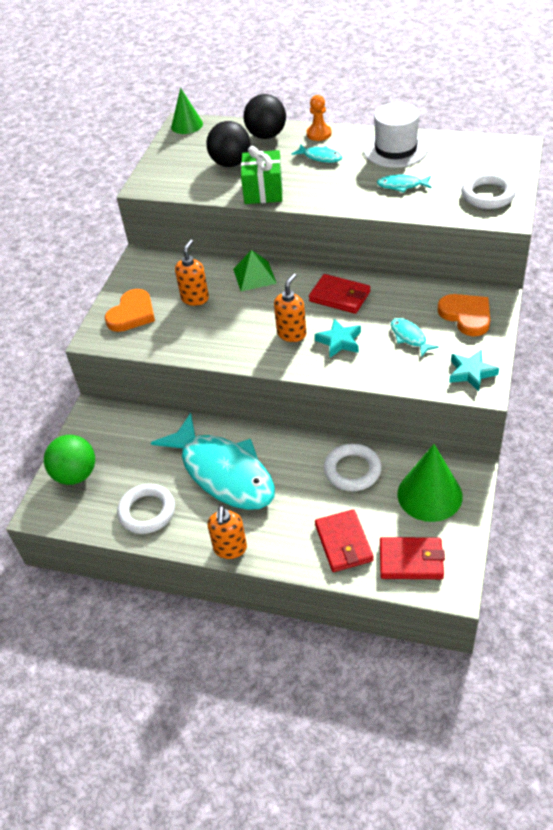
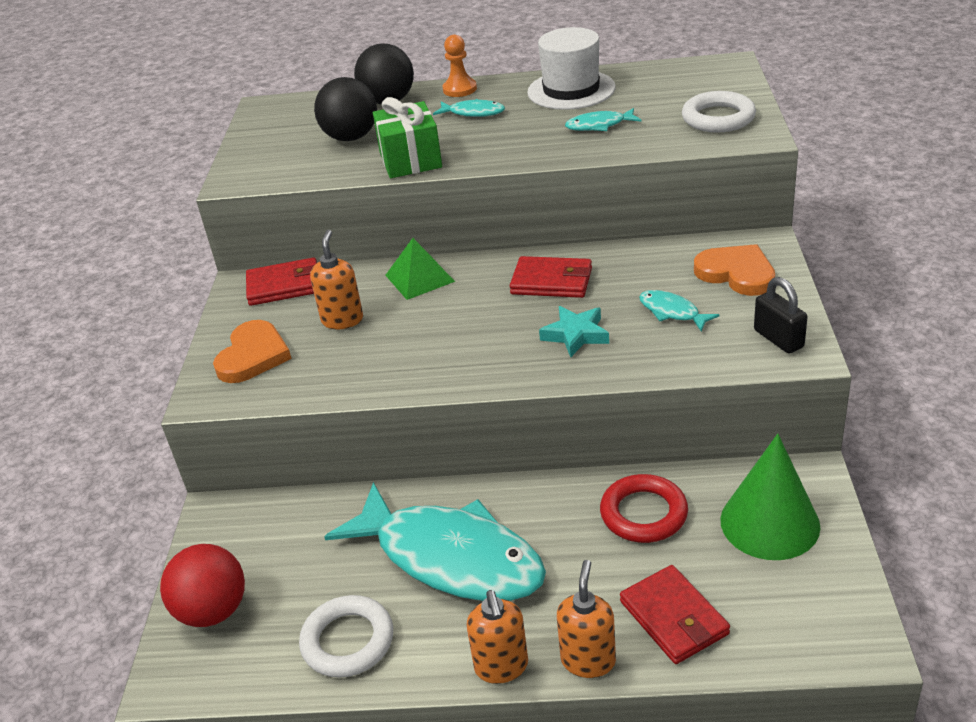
camera: 15 degrees left, 10 degrees down
green ball [44,435,95,485] -> red ball [160,544,245,627]
green cone [171,88,203,134] -> none
orange soap dispenser [274,273,306,342] -> orange soap dispenser moved to [557,560,616,678]
white ring [324,443,382,491] -> red ring [600,474,688,543]
red wallet [380,537,445,579] -> red wallet moved to [246,257,317,306]
turquoise star [449,350,499,392] -> black padlock [754,277,808,354]

